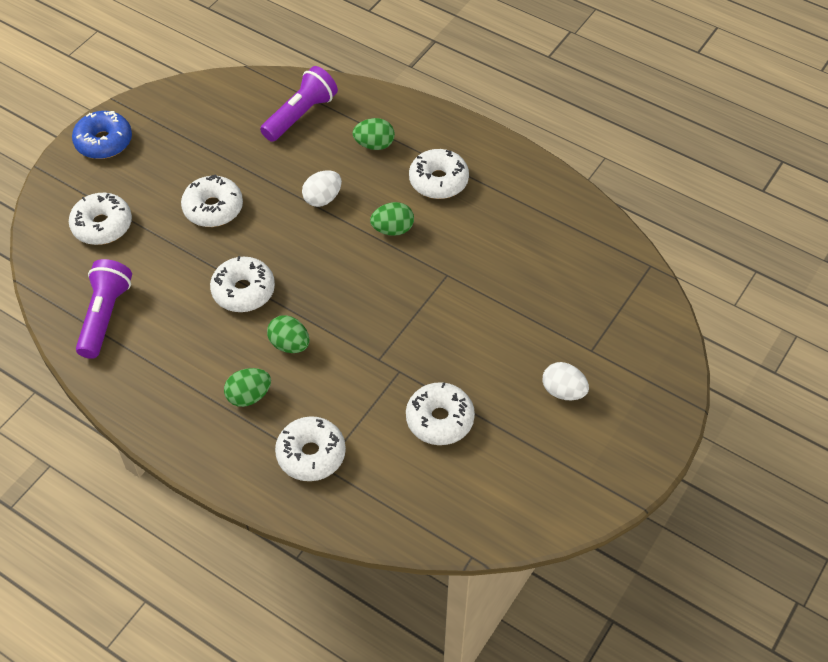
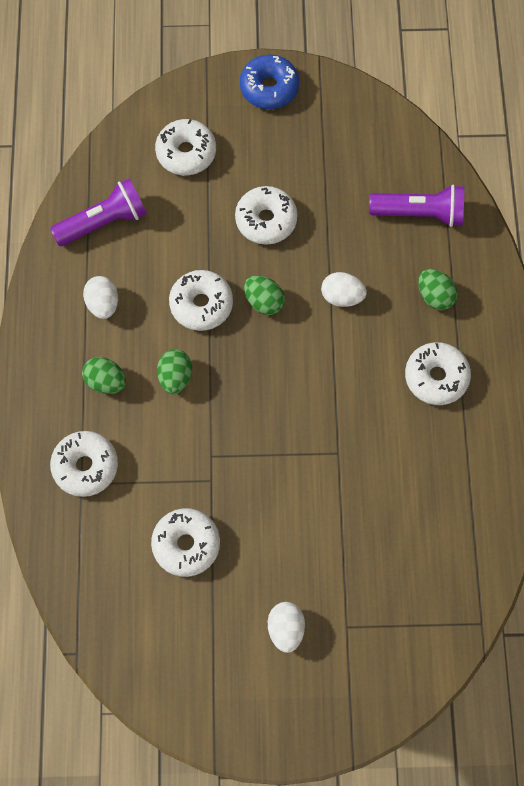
camera: 55 degrees right, 15 degrees up
green egg [370,202,414,236] -> green egg moved to [244,275,285,315]
none -> white egg [83,276,118,319]

